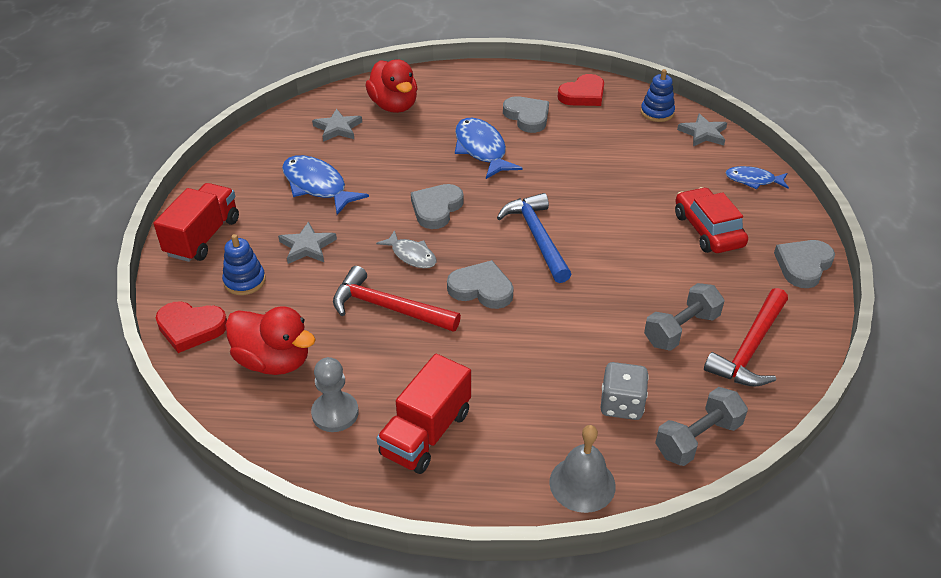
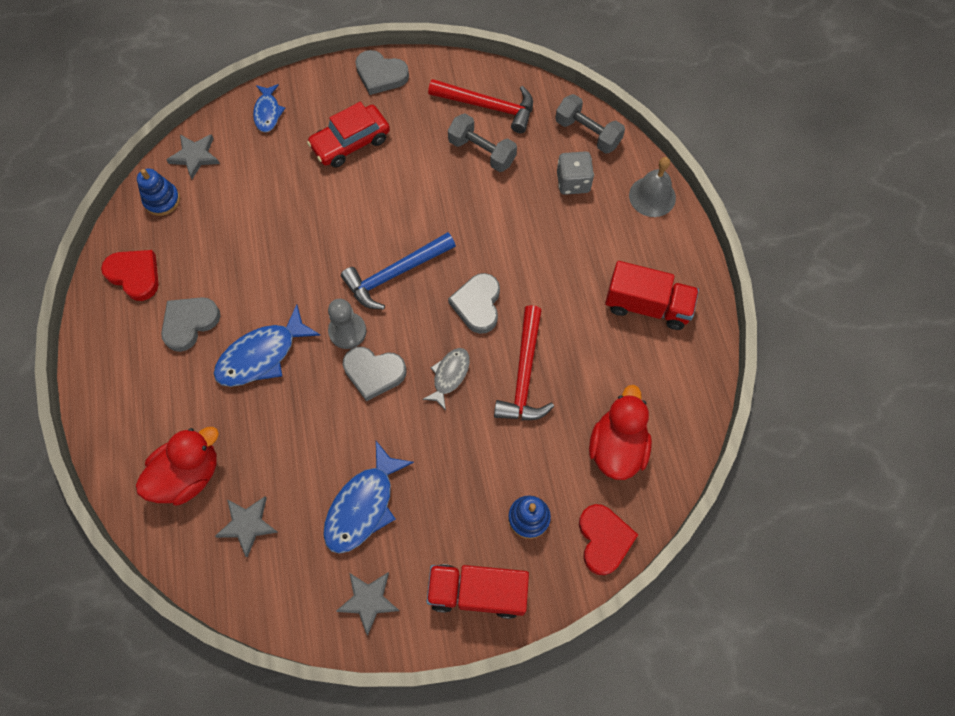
camera: 105 degrees left, 25 degrees up
grey star [278,221,337,264] -> grey star moved to [336,573,400,635]
grey pawn [311,357,359,432] -> grey pawn moved to [328,299,366,349]

